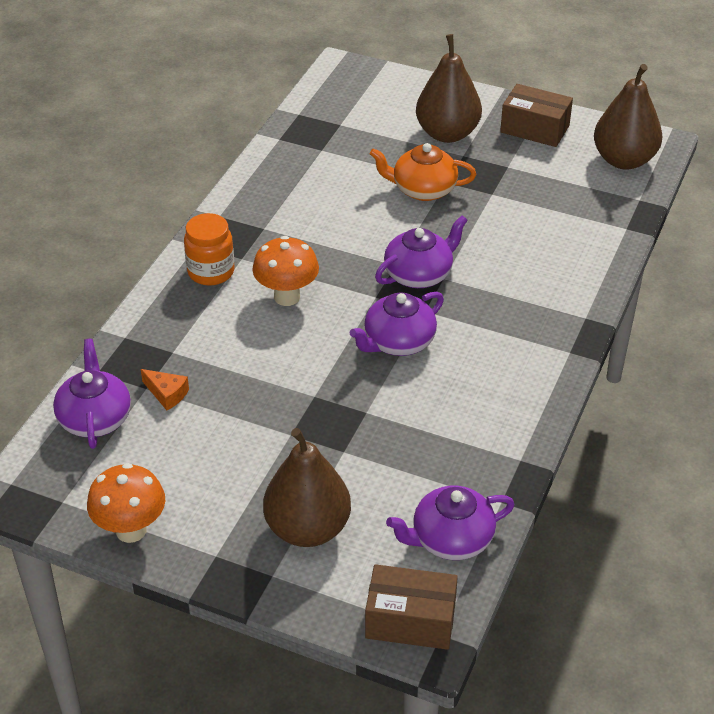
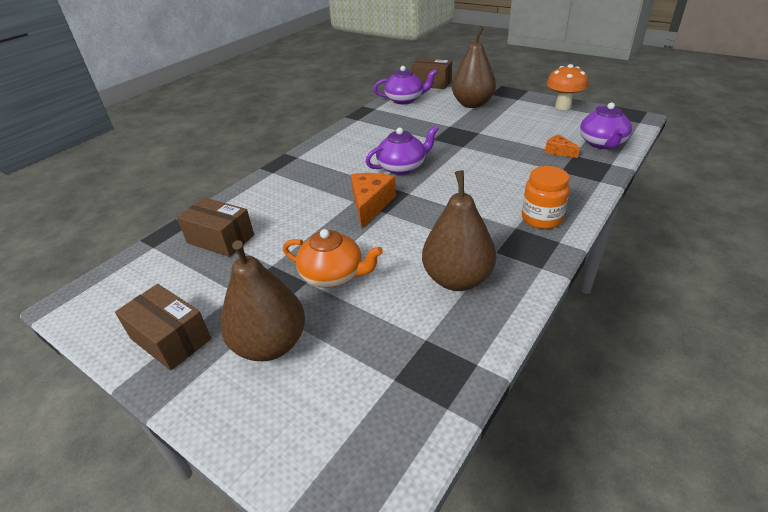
camera: 165 degrees left, 5 degrees down
orange mushroom [252,236,319,306] -> none
purple teapot [375,215,468,288] -> orange cheese [351,173,396,228]
brown pear [594,64,662,170] -> brown pear moved to [422,170,496,291]
none -> brown box [177,197,254,257]

